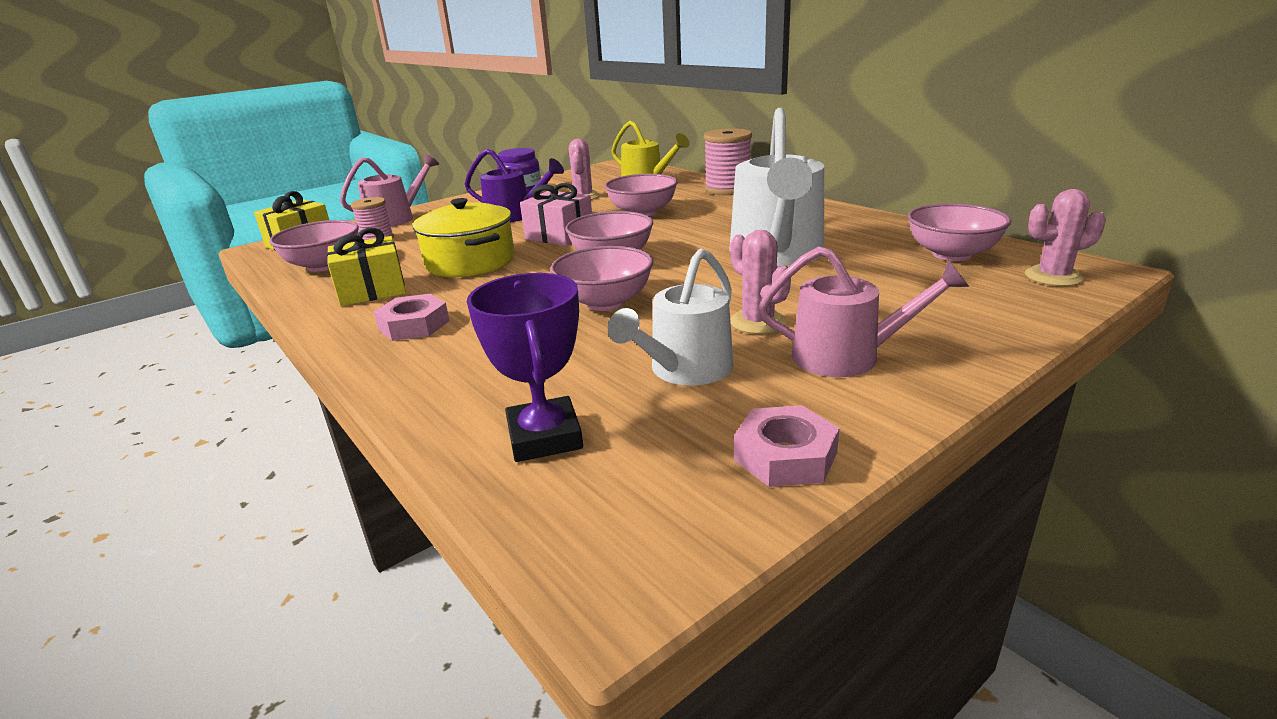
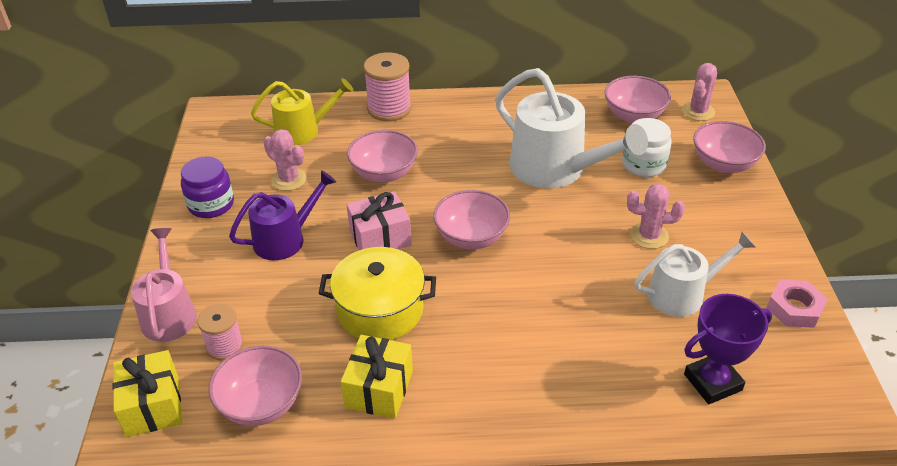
camera: 55 degrees left, 15 degrees up
pink nut [374,293,450,341] -> none
purple trophy [467,273,583,462] -> purple trophy turned 45 degrees counterclockwise [684,294,772,404]
pink bowl [551,246,653,311] -> pink bowl moved to [693,121,766,173]
white watering can [608,248,734,386] -> white watering can turned 90 degrees counterclockwise [634,232,755,317]
pink watering can [758,246,969,377] -> none
none -> white jar [622,118,672,177]

